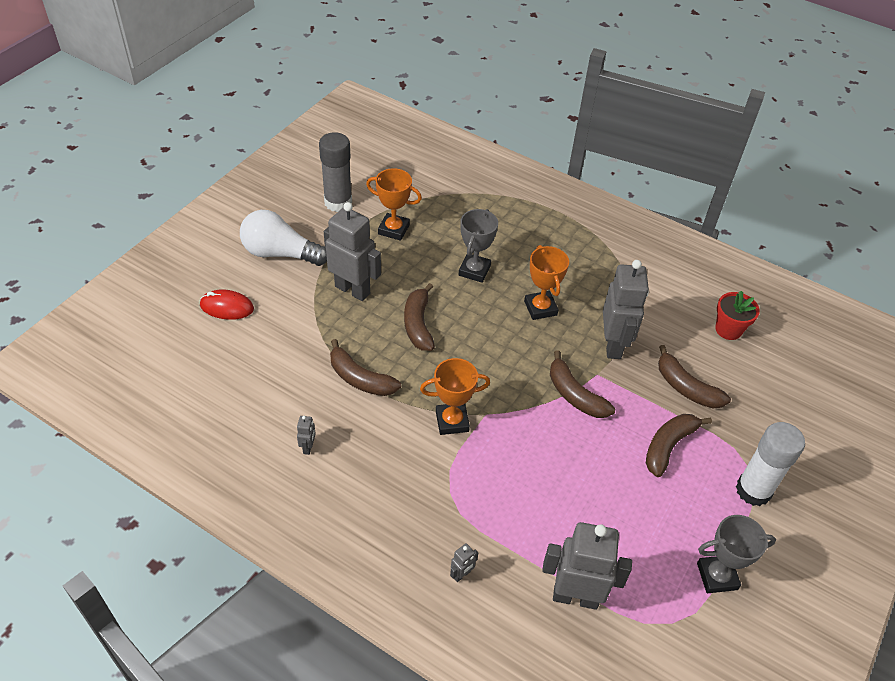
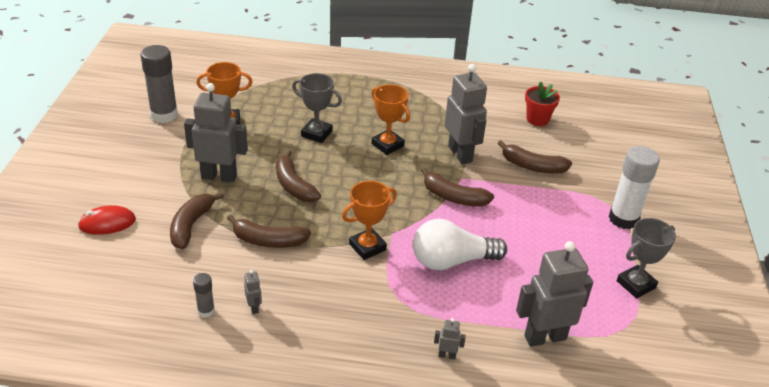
camera: 25 degrees left, 10 degrees down
white light bulb [240,210,327,266] -> white light bulb moved to [413,219,507,270]
grey robot [450,543,478,582] -> grey robot turned 105 degrees counterclockwise [434,318,466,359]
grey trophy [459,209,498,283] -> grey trophy turned 60 degrees counterclockwise [292,73,342,143]
brown banana [646,414,712,477] -> brown banana moved to [170,192,224,249]
none -> grey glue stick [193,273,215,318]

